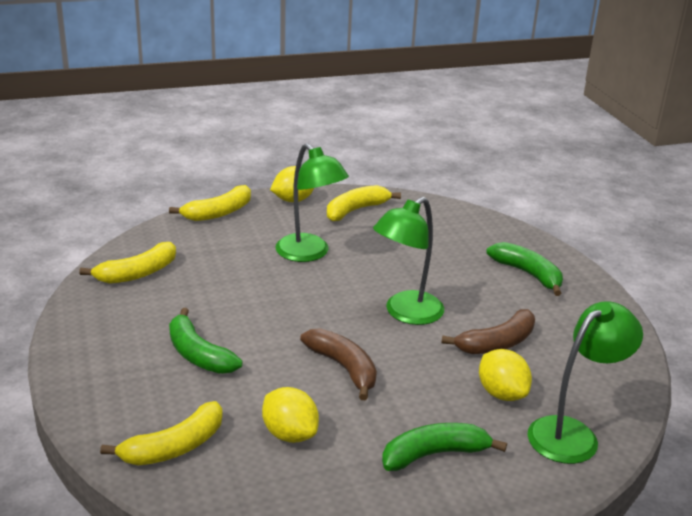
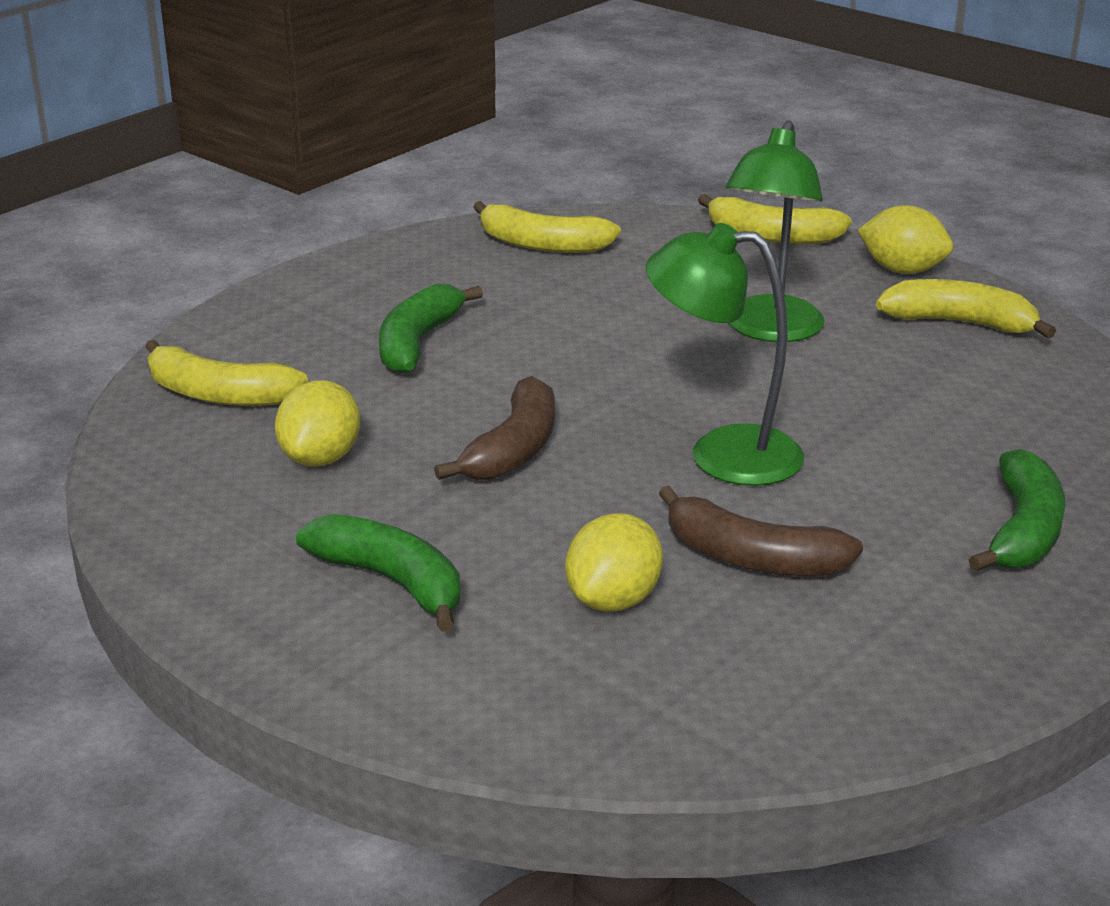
camera: 60 degrees right, 0 degrees up
green lamp [527,301,643,464] -> none

